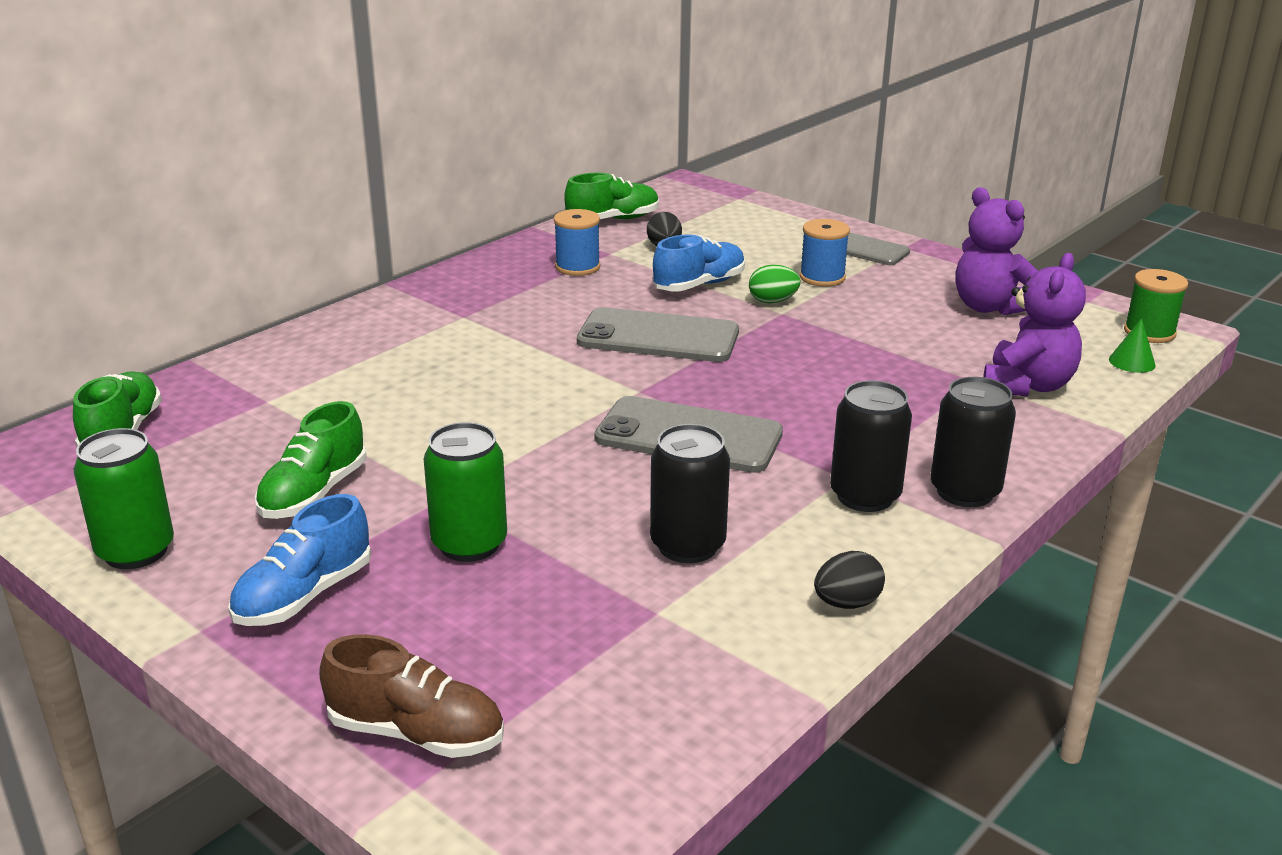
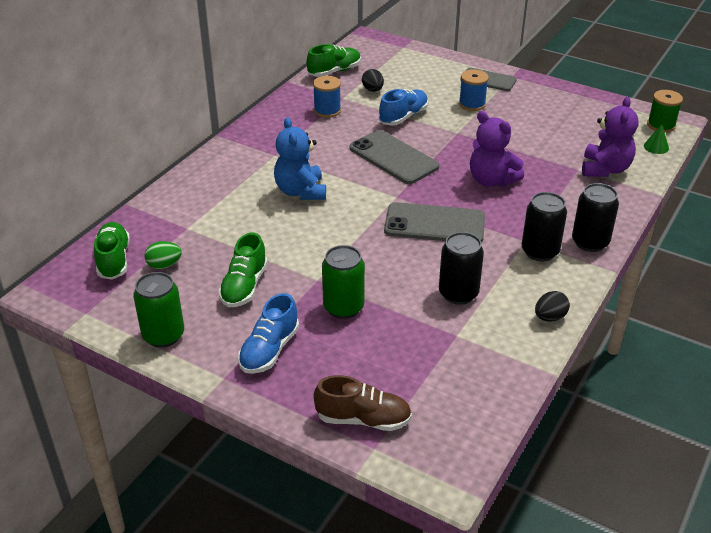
camera: 10 degrees left, 10 degrees up
grey phone [577,307,739,362] -> grey phone turned 45 degrees clockwise [350,130,439,184]
green egg [749,265,800,303] -> green egg moved to [144,241,182,269]
purple teddy bear [955,187,1038,315] -> purple teddy bear moved to [470,111,524,187]
none -> blue teddy bear [274,117,326,200]

